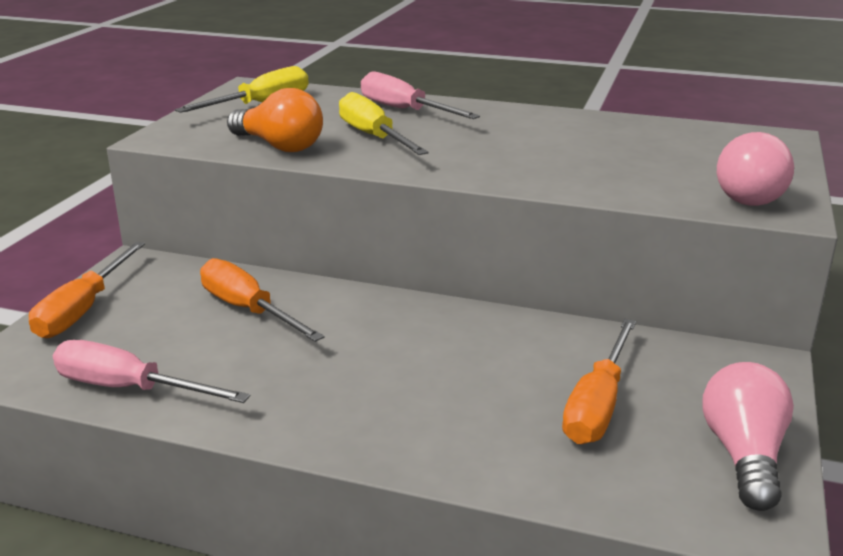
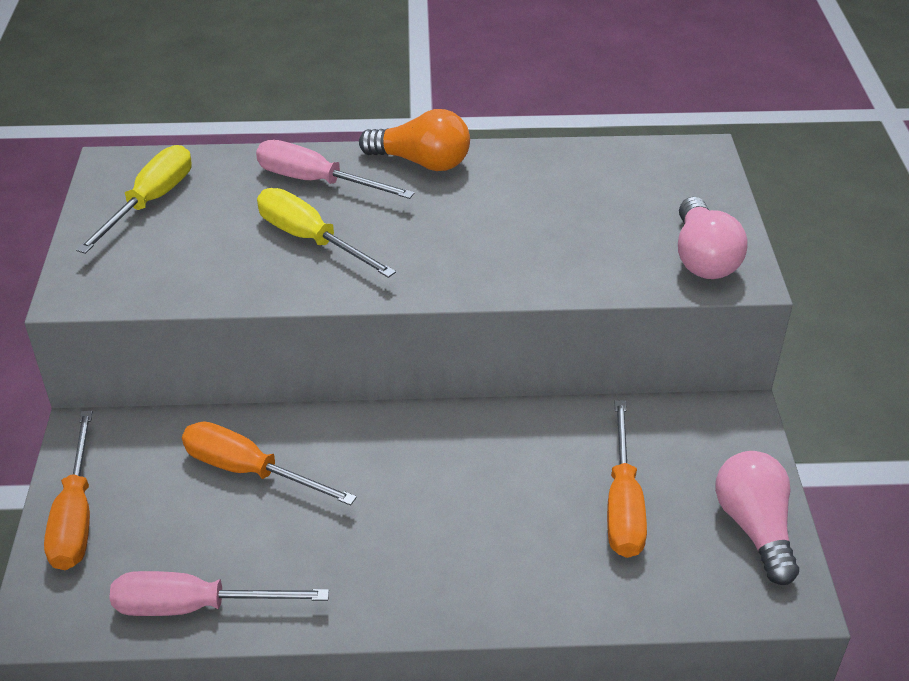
camera: 20 degrees left, 15 degrees up
orange light bulb [227,88,323,152] -> orange light bulb moved to [359,109,470,171]

